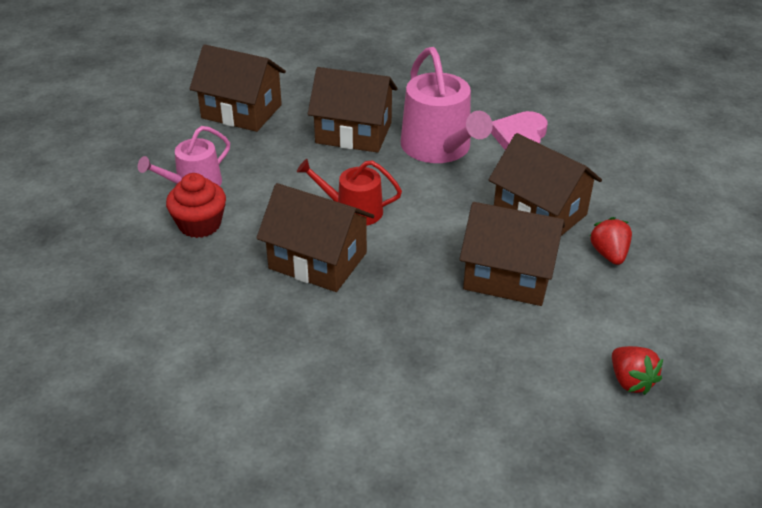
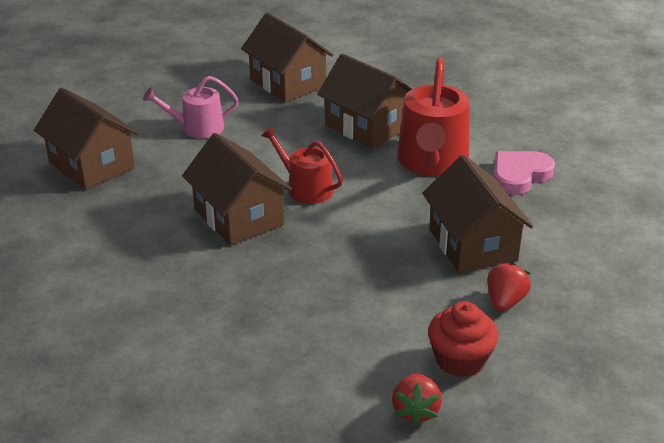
camera: 30 degrees right, 5 degrees down
red cupcake [166,173,226,238] -> red cupcake moved to [428,301,498,377]
pink watering can [401,47,493,163] -> red watering can [397,58,470,176]
brown house [459,202,565,306] -> brown house moved to [34,88,139,190]

